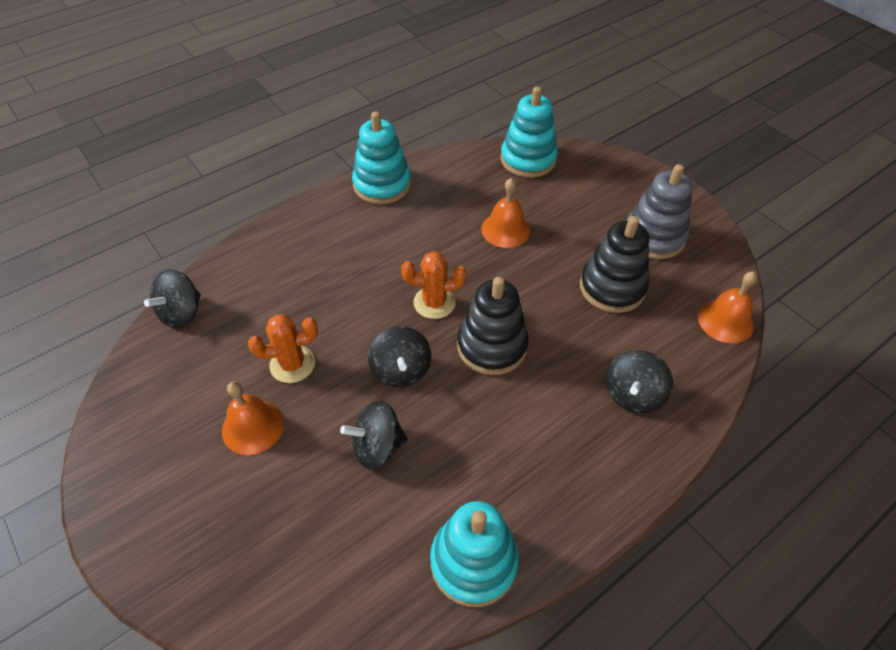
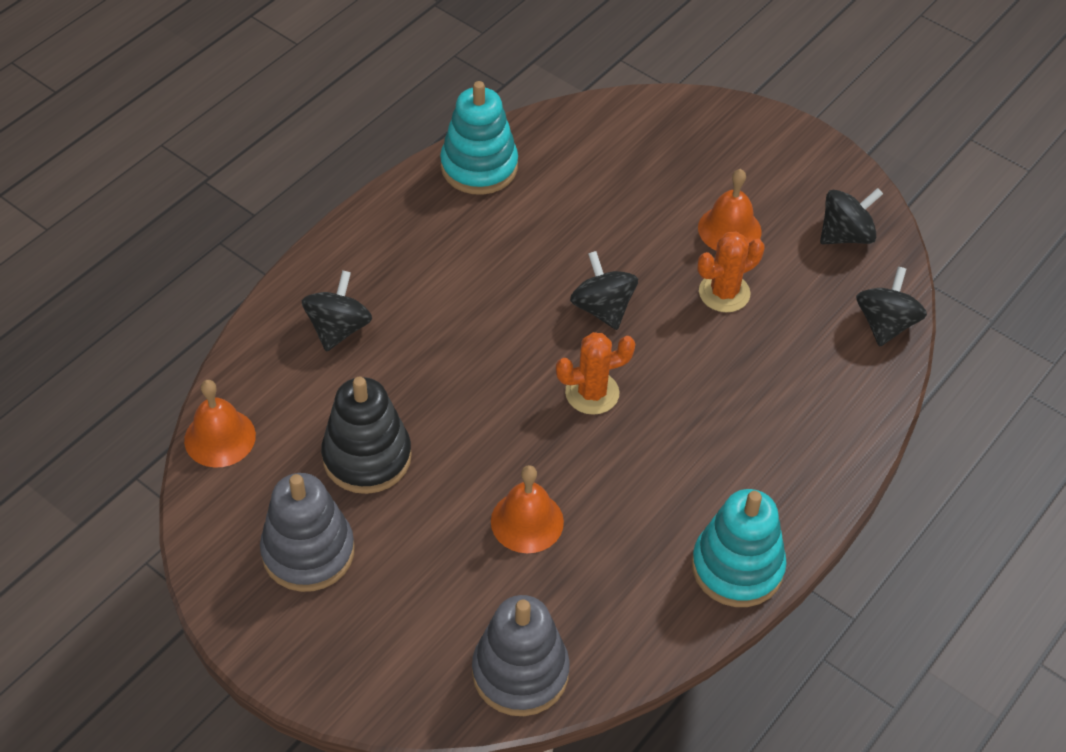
camera: 165 degrees right, 0 degrees up
black spinning top [340,400,408,470] -> black spinning top moved to [820,188,883,244]
black stacking toy [457,277,529,375] -> none
turquoise stacking toy [501,86,558,178] -> grey stacking toy [472,595,570,716]

